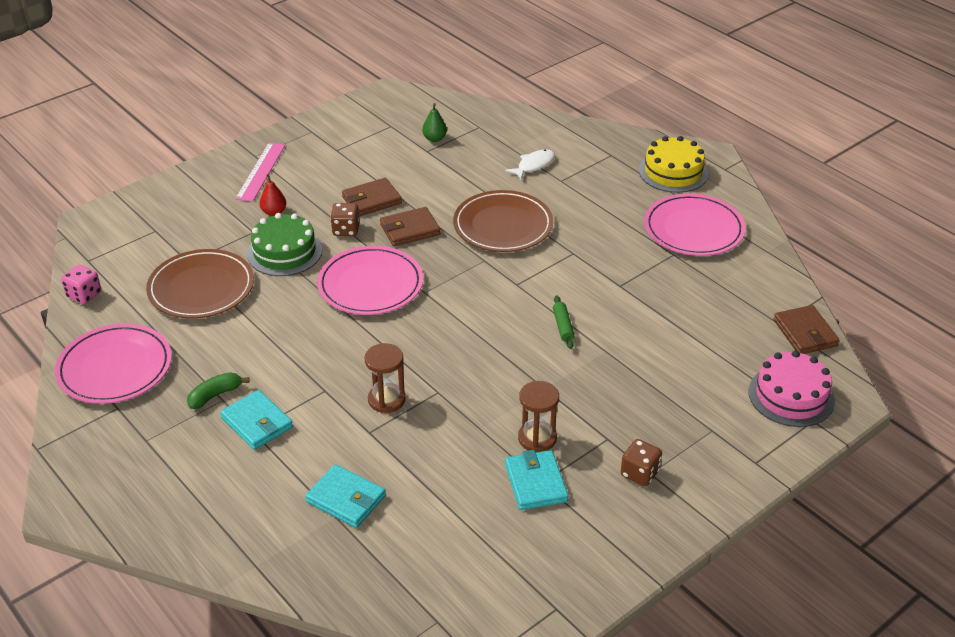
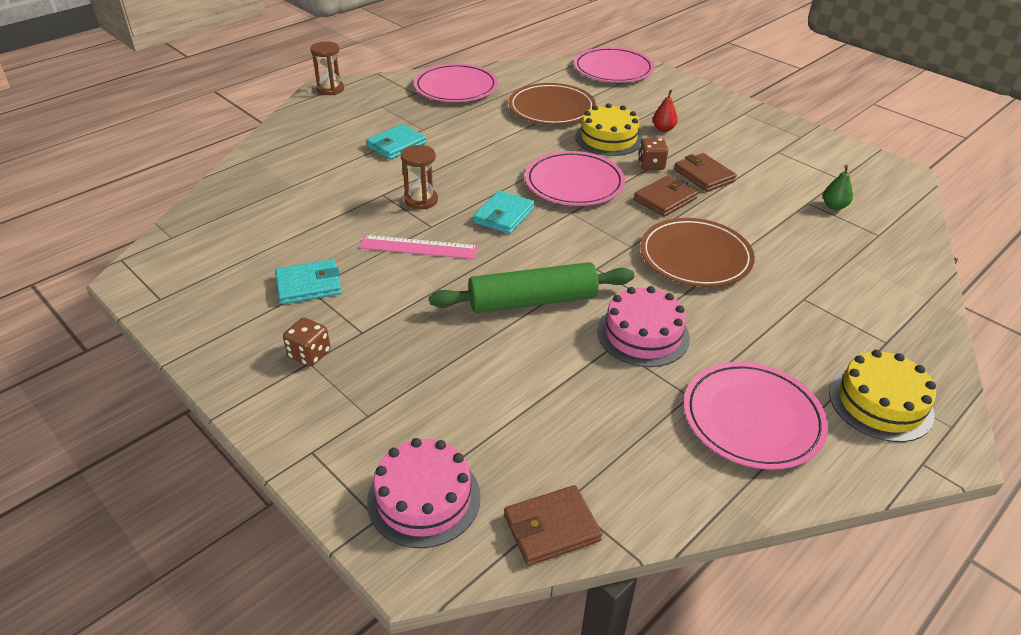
camera: 85 degrees right, 0 degrees up
pink dice [61,265,101,304] -> none
green banana [187,372,250,409] -> none
pink ruler [235,143,285,202] -> pink ruler moved to [359,235,478,259]
green cake [247,213,322,276] -> yellow cake [575,103,643,156]
turquoise wallet [305,464,386,528] -> turquoise wallet moved to [473,190,535,234]
brown wallet [380,207,440,246] -> brown wallet turned 75 degrees clockwise [634,175,698,217]
white fish [505,149,555,180] -> none
brown hourglass [518,381,559,452] -> brown hourglass moved to [310,41,344,95]
green rolling pin [553,295,575,349] -> green rolling pin [429,262,634,313], size x2.42
none -> pink plate [574,47,654,83]
none -> pink cake [597,286,690,367]

